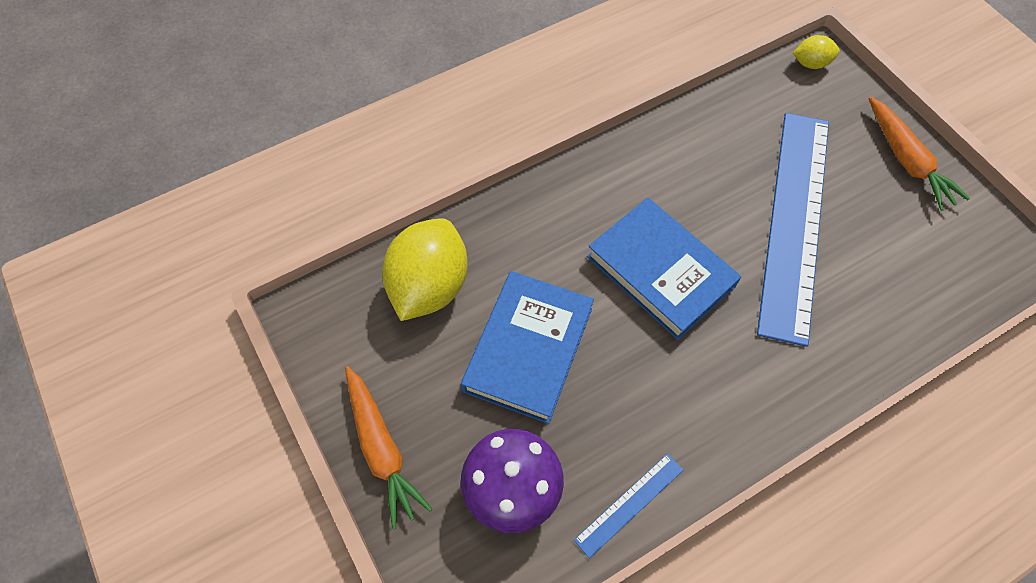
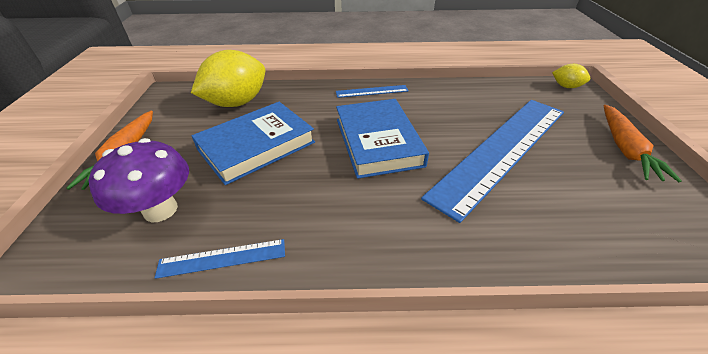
camera: 30 degrees right, 20 degrees down
none -> blue ruler [336,85,409,98]

